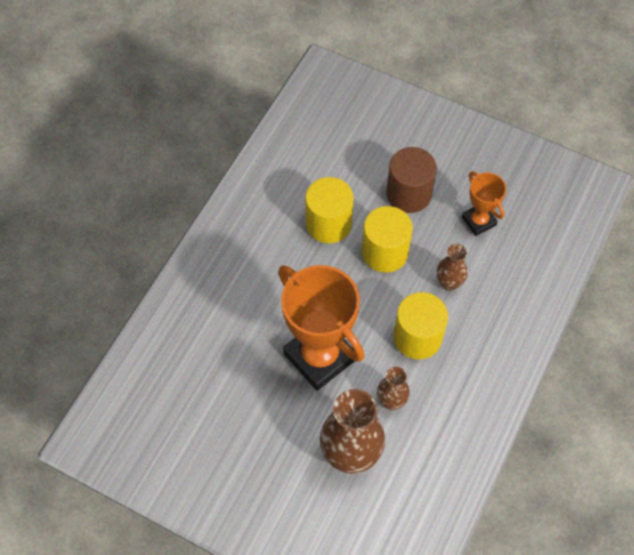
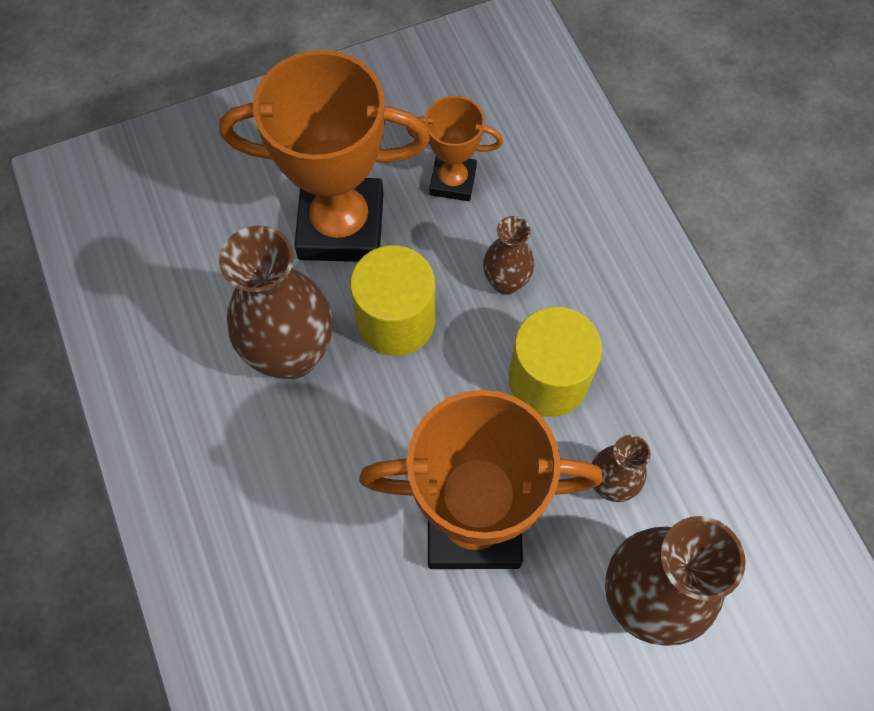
camera: 50 degrees left, 5 degrees up
yellow cylinder [305,177,354,243] -> brown vase [219,226,333,379]
brown cylinder [386,147,437,213] -> orange trophy [219,50,430,262]

